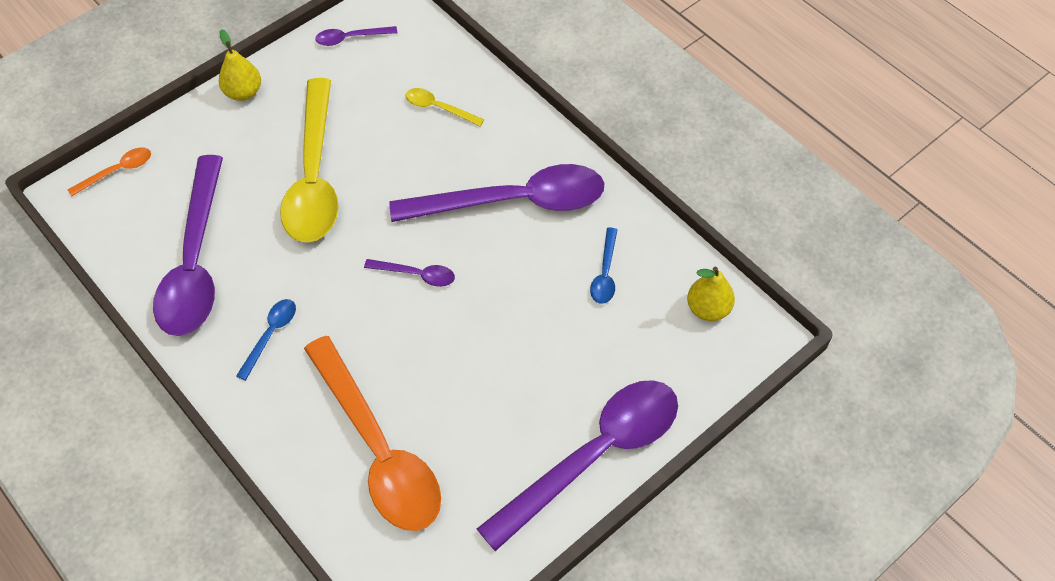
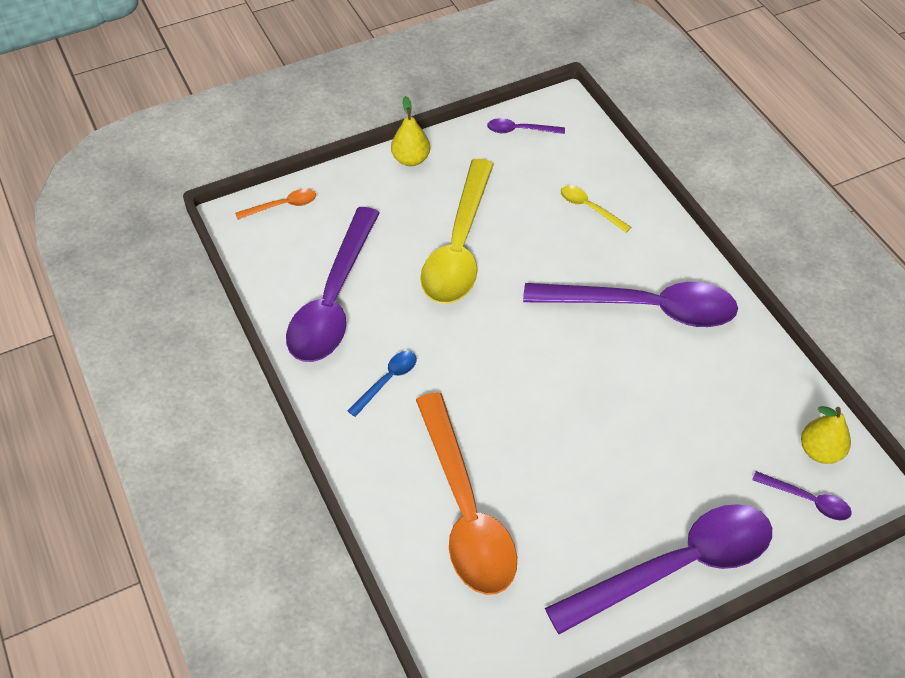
camera: 15 degrees right, 5 degrees down
purple spoon [364,259,455,287] -> purple spoon moved to [752,471,852,520]
blue spoon [590,228,617,304] -> none

